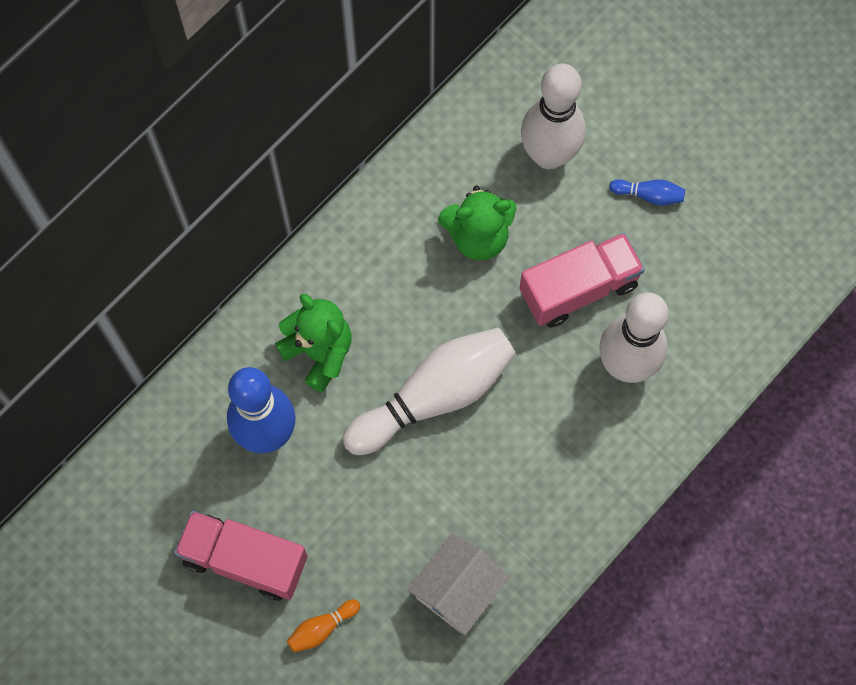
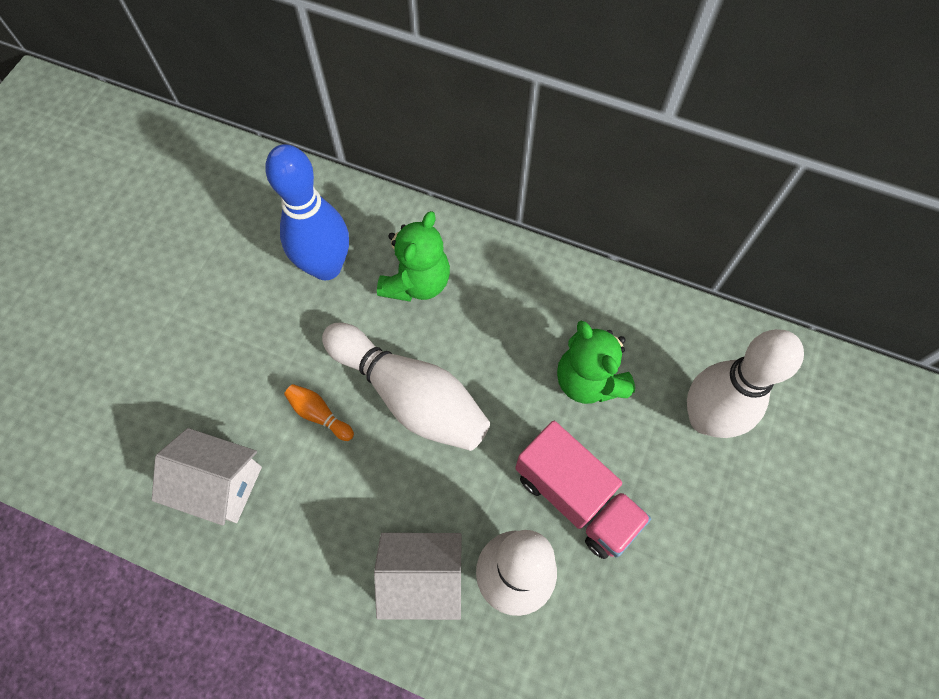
camera: 70 degrees right, 5 degrees down
pink truck [174,511,308,601] -> none
orange bowling pin [287,600,360,652] -> orange bowling pin moved to [284,384,354,441]
blue bowling pin [609,179,685,205] -> none
none -> white house [374,533,462,620]

